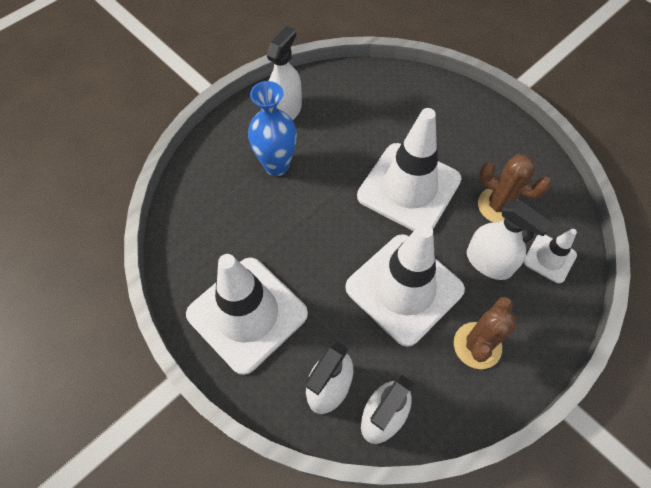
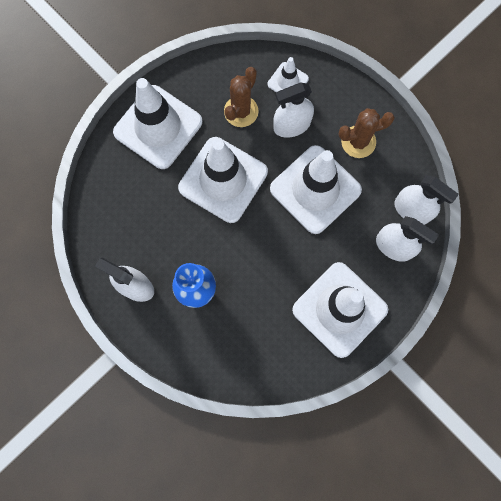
camera: 90 degrees left, 15 degrees up
brown cactus [454,297,516,369] -> brown cactus turned 45 degrees counterclockwise [338,108,395,158]
white spray bottle [467,200,553,280] -> white spray bottle turned 150 degrees counterclockwise [273,82,314,138]
none -> white traffic cone [113,78,202,169]

